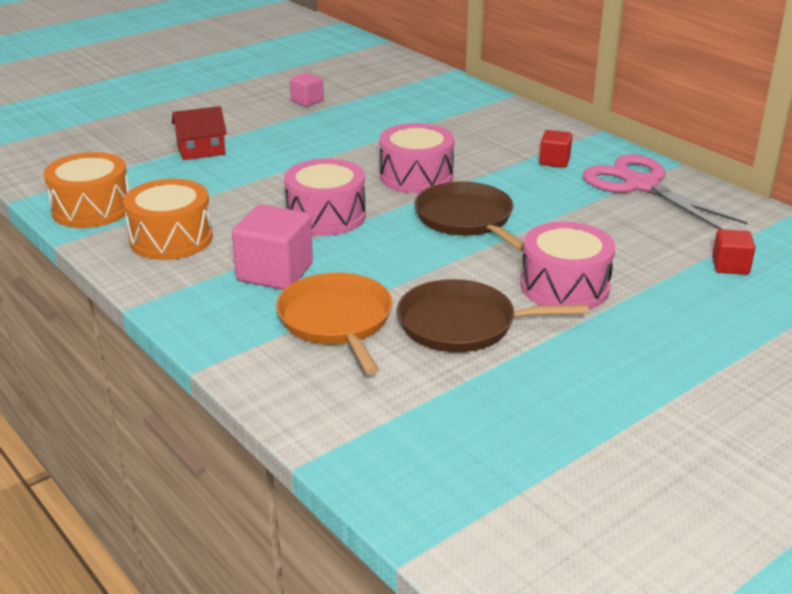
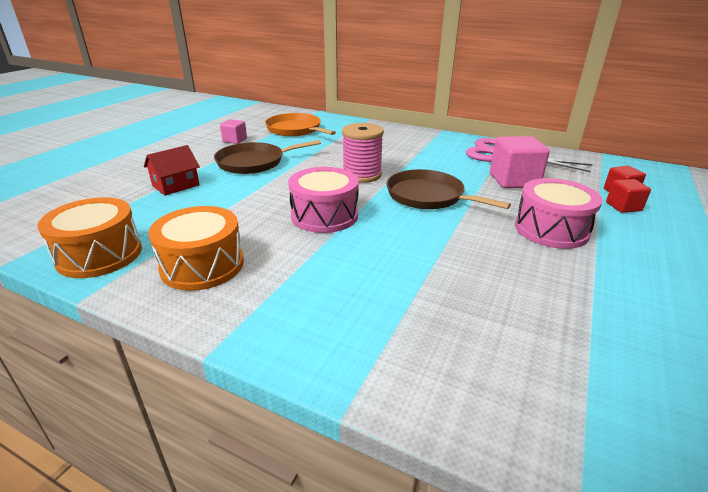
camera: 25 degrees left, 0 degrees up
pink cube [232,204,313,290] -> pink cube moved to [490,136,550,188]
orange pan [276,272,392,375] -> orange pan moved to [265,113,336,136]
pink drum [380,123,454,193] -> pink spool [342,123,384,183]
brown pan [397,279,588,352] -> brown pan moved to [214,140,321,174]
red cube [539,130,572,168] -> red cube moved to [606,179,651,213]

